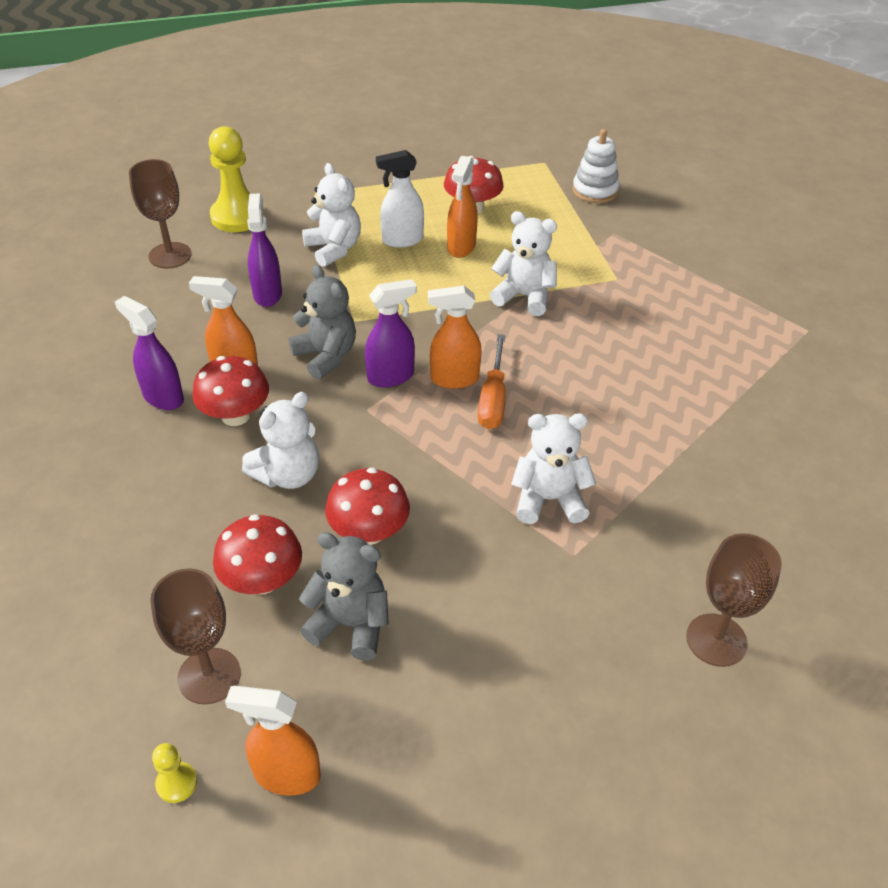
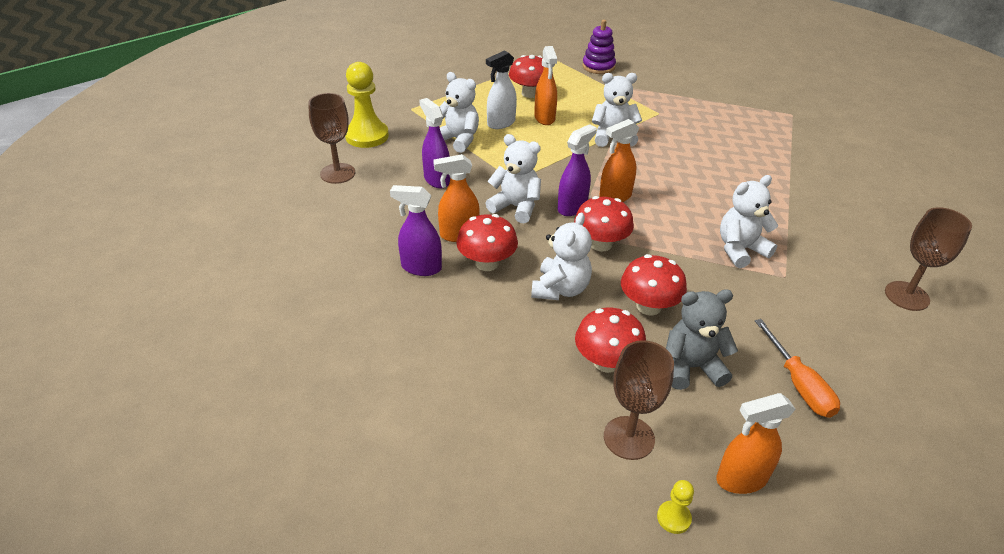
camera: 25 degrees left, 5 degrees down
grey teddy bear [288,265,356,380] -> white teddy bear [485,134,541,223]
orange screwdriver [478,334,506,429] -> orange screwdriver moved to [755,319,840,418]
white stacking toy [572,129,619,203] -> purple stacking toy [582,20,616,74]
none -> red mushroom [574,196,634,252]

